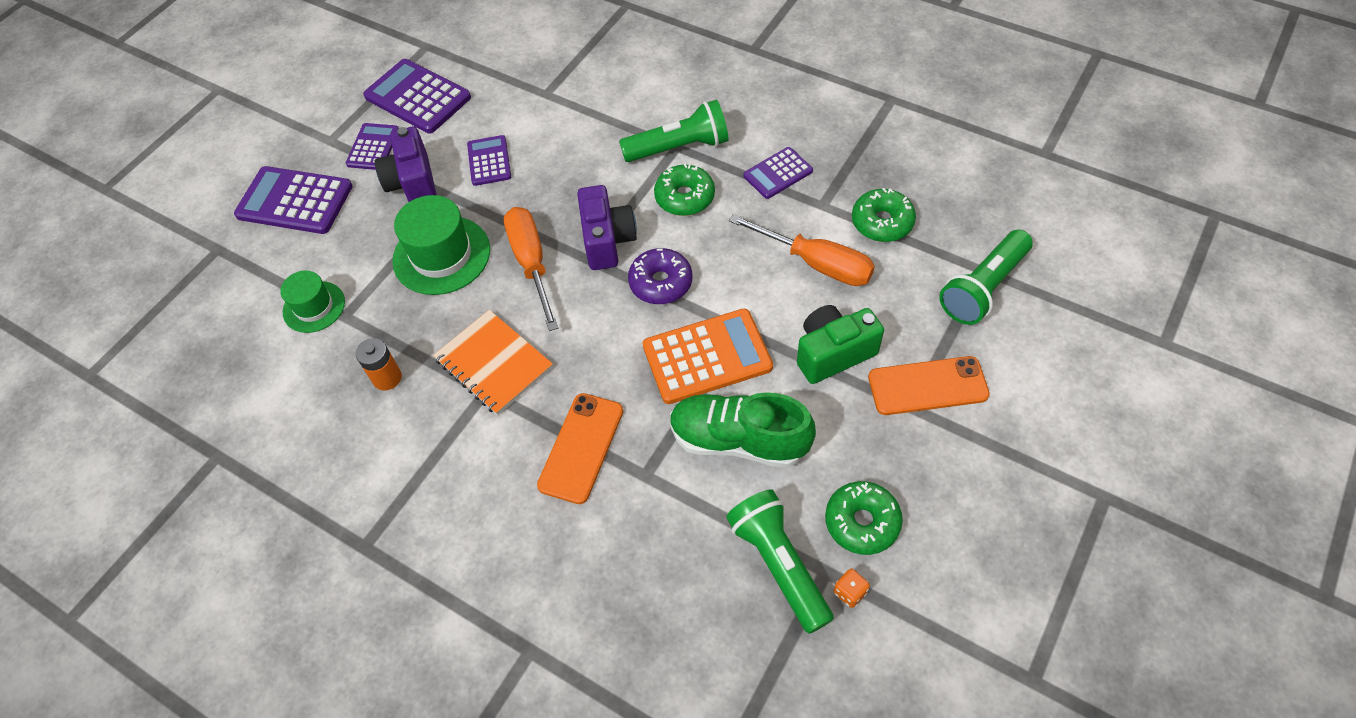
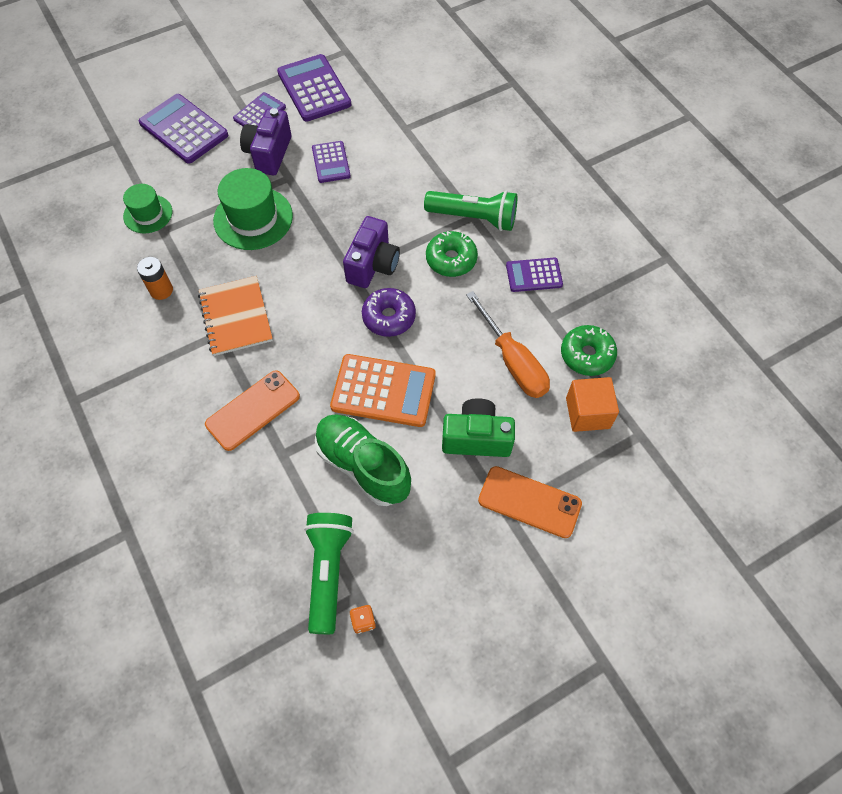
camera: 25 degrees right, 5 degrees up
purple calculator [467,135,511,186] -> purple calculator turned 150 degrees clockwise [312,141,351,183]
orange screwdriver [504,207,559,331] -> none
green donut [825,481,903,555] -> none
green flashlight [939,230,1033,325] -> none
none -> orange cube [566,377,619,432]

